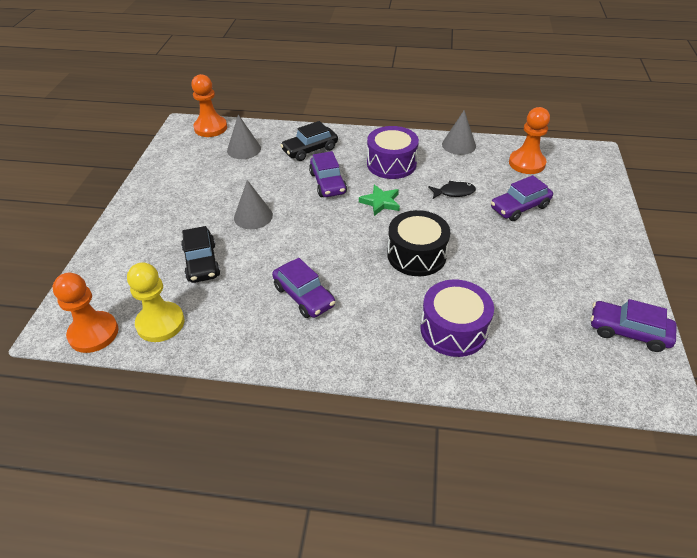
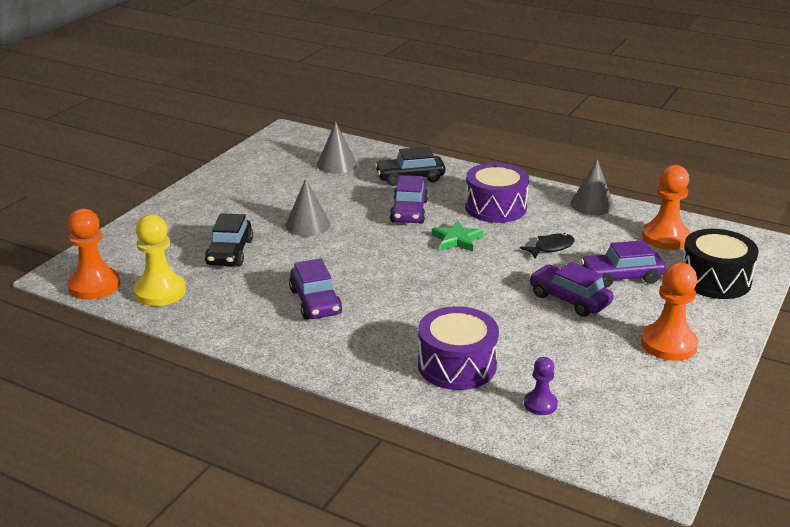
camera: 20 degrees right, 15 degrees down
orange pawn [191,74,227,137] -> orange pawn moved to [641,262,698,361]
black drum [387,210,450,276] -> black drum moved to [682,229,759,299]
black fish [428,181,476,199] -> black fish turned 45 degrees counterclockwise [520,233,575,258]
purple car [591,299,676,352] -> purple car moved to [529,262,614,317]
none -> purple pawn [524,357,558,415]

